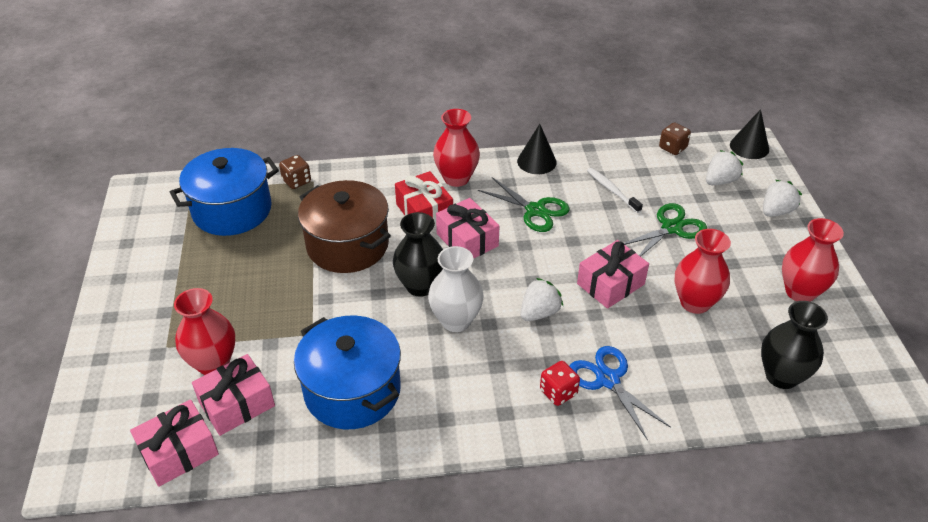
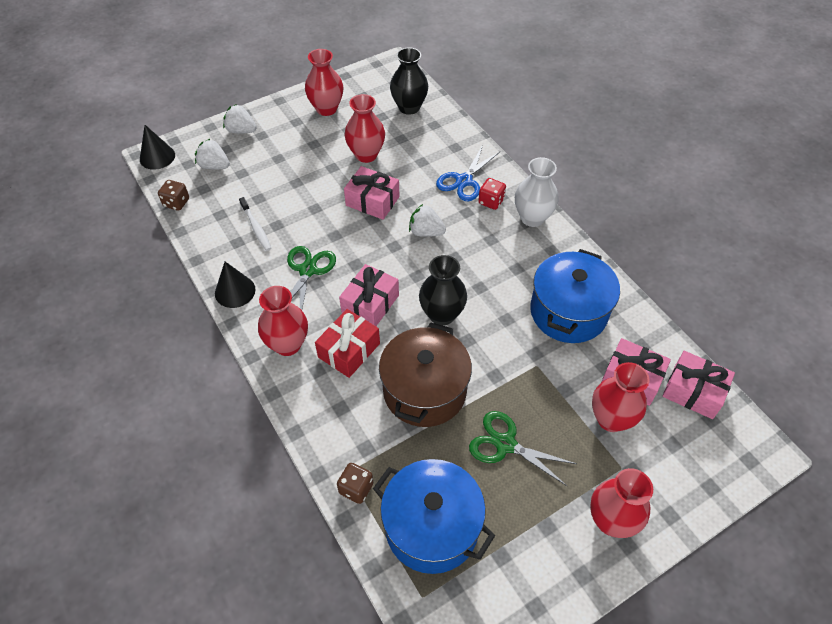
camera: 115 degrees left, 10 degrees up
white vase [428,246,484,332] -> white vase moved to [515,157,558,227]
white toothbrush [587,168,643,213] -> white toothbrush turned 60 degrees counterclockwise [239,197,271,251]
green scissors [624,203,707,257] -> green scissors moved to [469,411,577,486]
none -> red vase [590,468,653,538]

